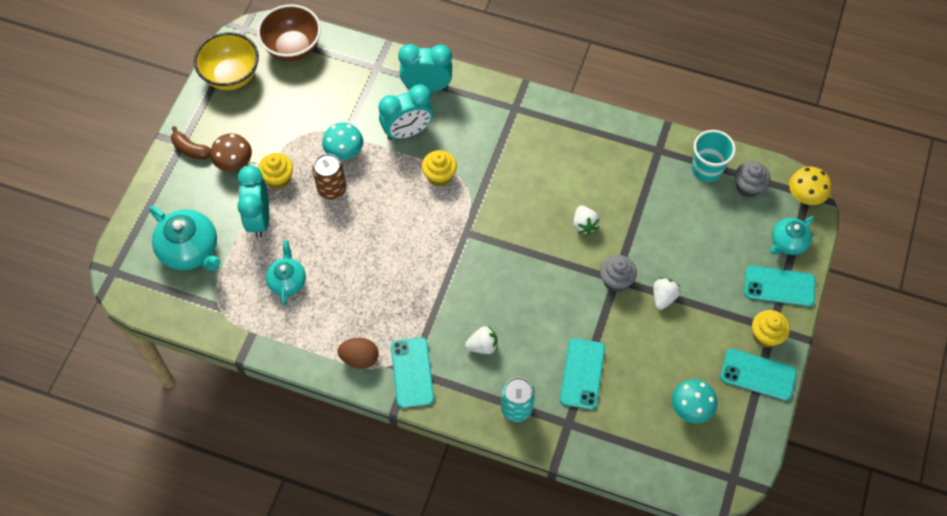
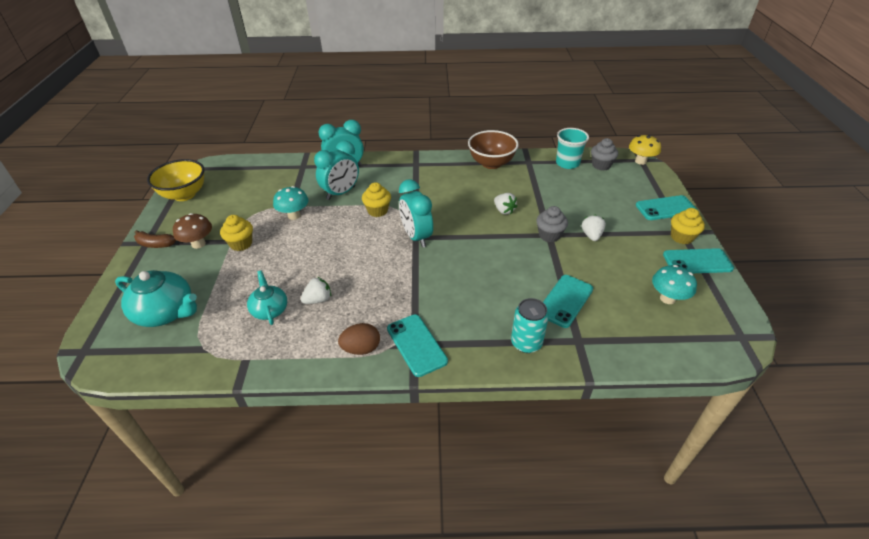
camera: 20 degrees left, 20 degrees down
turquoise clock [238,165,269,238] -> turquoise clock moved to [399,179,433,248]
brown bowl [257,4,321,61] -> brown bowl moved to [468,130,519,169]
brown can [312,154,346,200] -> none
white strawberry [465,326,498,354] -> white strawberry moved to [301,277,331,304]
turquoise phone [560,338,605,410] -> turquoise phone turned 45 degrees clockwise [543,275,593,328]
turquoise teapot [770,216,814,255] -> none

